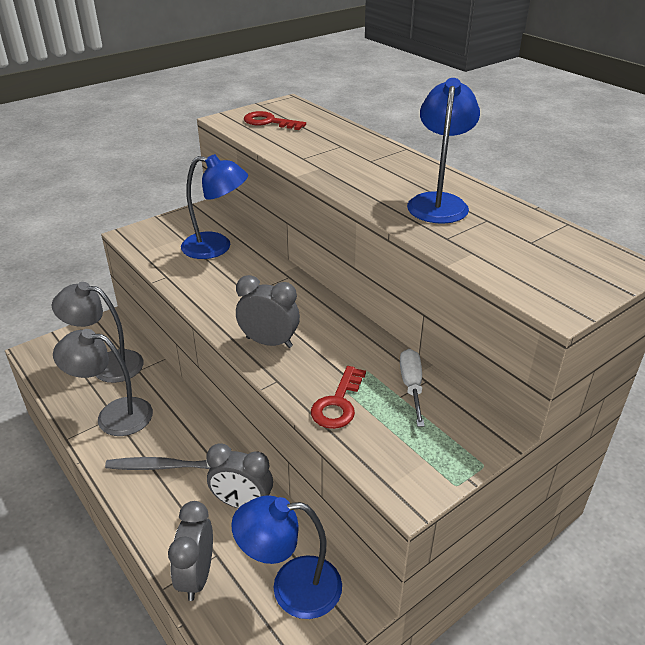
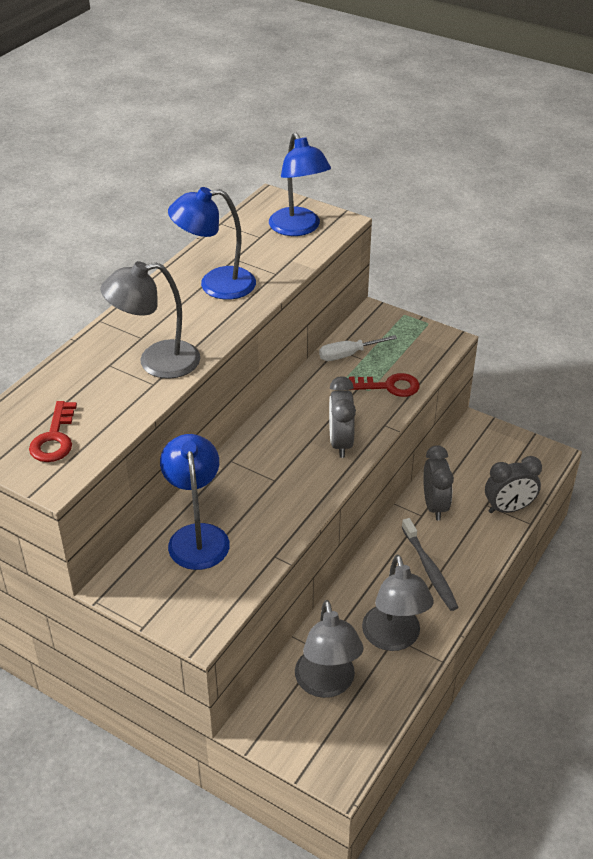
camera: 110 degrees left, 5 degrees up
blue lamp [231,495,342,619] -> blue lamp moved to [269,132,331,236]
none -> grey lamp [101,261,200,379]

